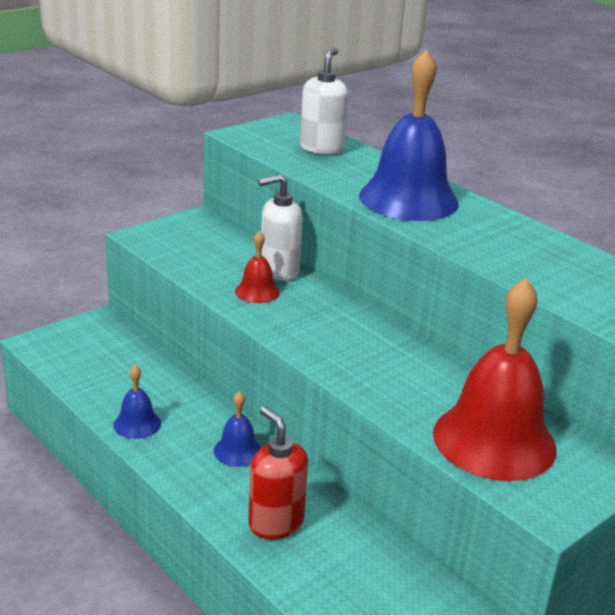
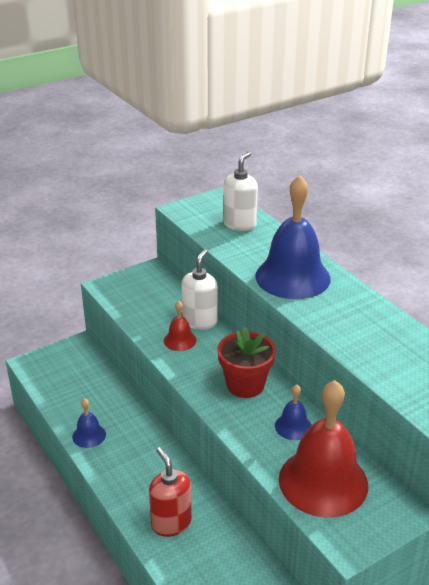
camera: 10 degrees right, 5 degrees up
blue bell [214,391,261,467] -> blue bell moved to [275,384,311,440]
white soap dispenser [258,174,303,281] -> white soap dispenser turned 120 degrees clockwise [182,249,218,330]
none -> red flower pot [217,326,276,398]

